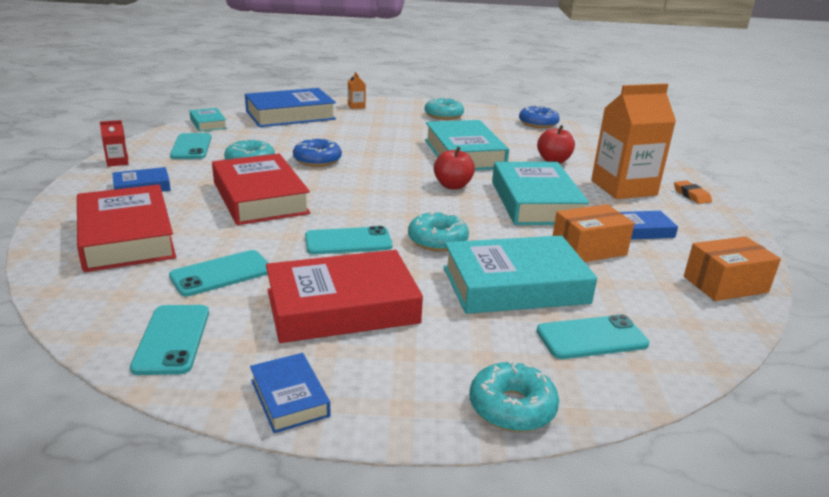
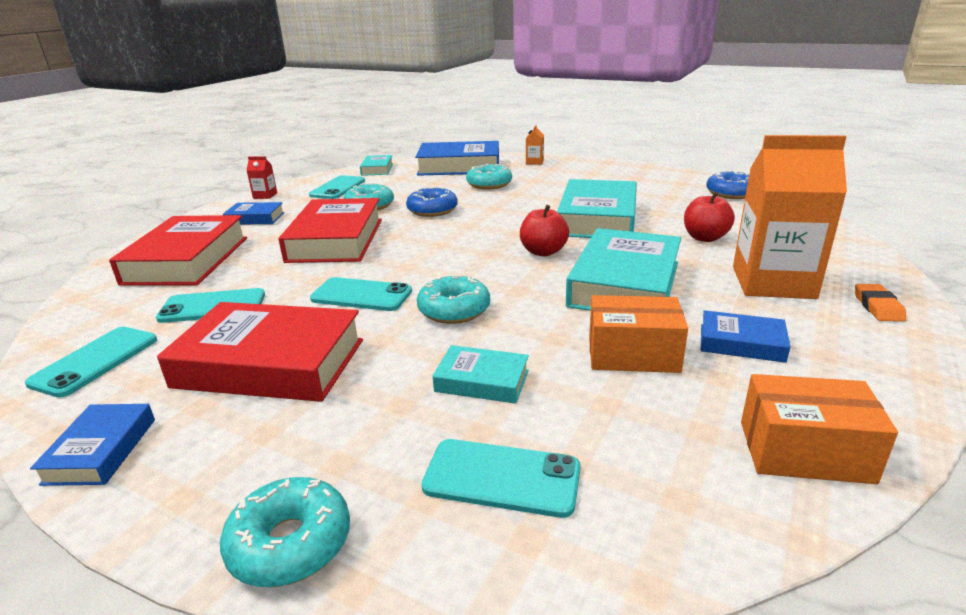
camera: 30 degrees right, 0 degrees up
turquoise donut [425,97,464,120] -> turquoise donut moved to [466,164,512,189]
turquoise book [443,235,597,314] -> turquoise book [433,345,529,404], size x0.50

